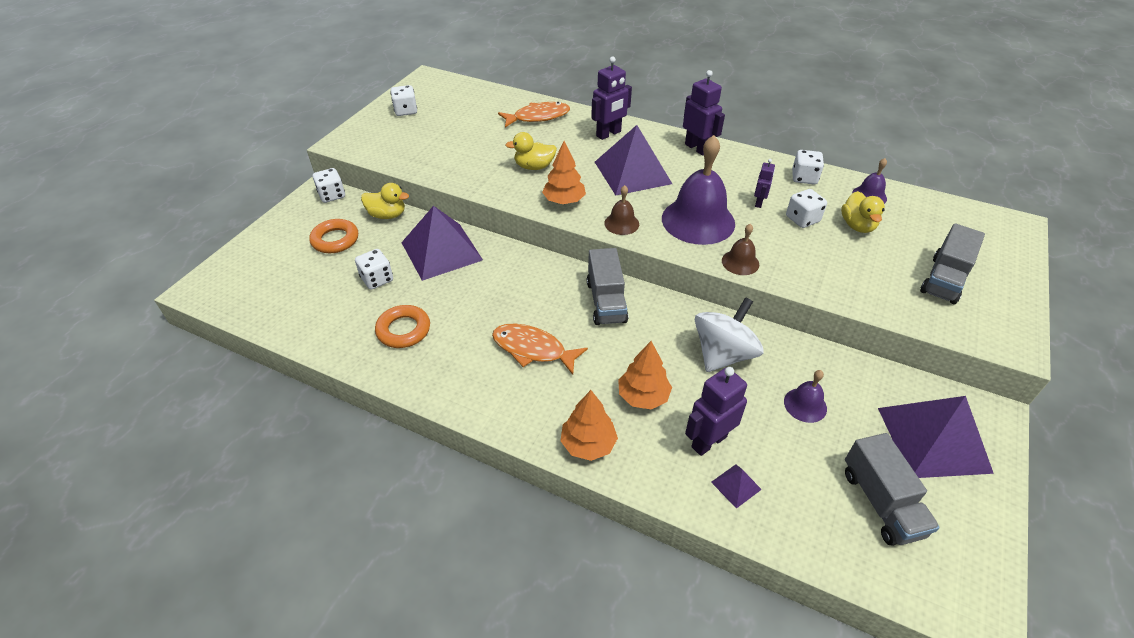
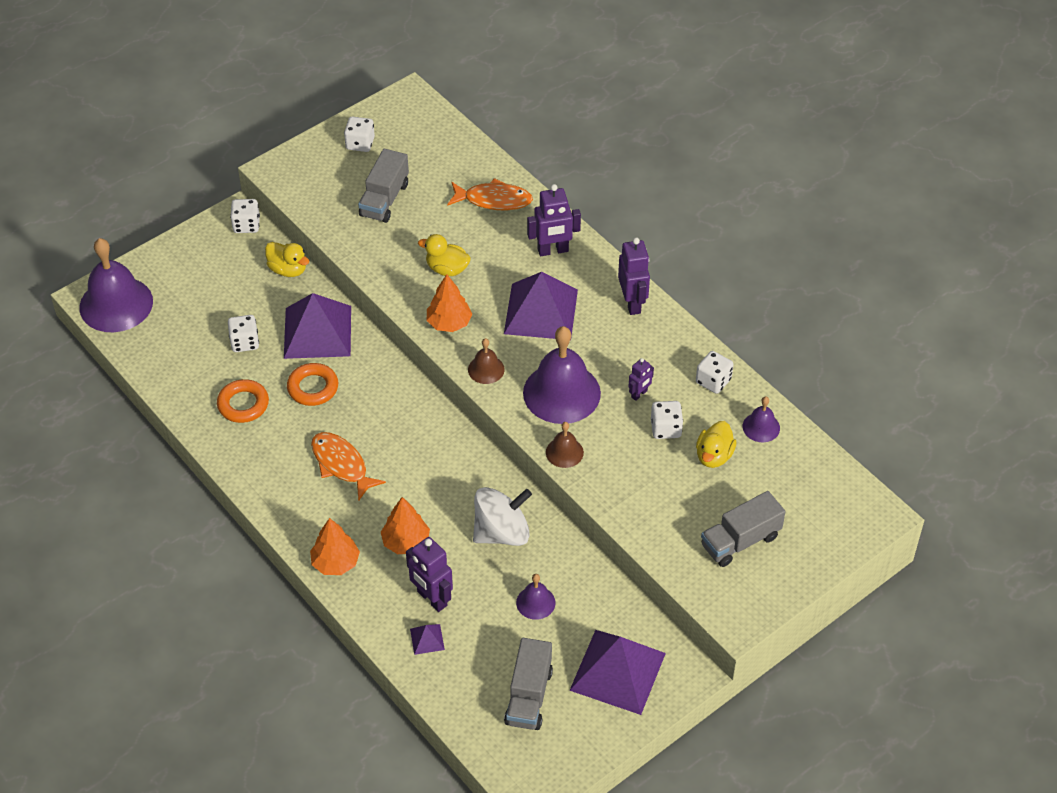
camera: 25 degrees right, 5 degrees up
orange ring [309,219,358,253] -> orange ring moved to [287,363,338,406]
grey truck [587,248,628,325] -> grey truck moved to [358,149,409,223]
purple robot [685,367,747,456] -> purple robot turned 120 degrees counterclockwise [406,537,453,612]
none -> purple bell [79,238,153,332]

